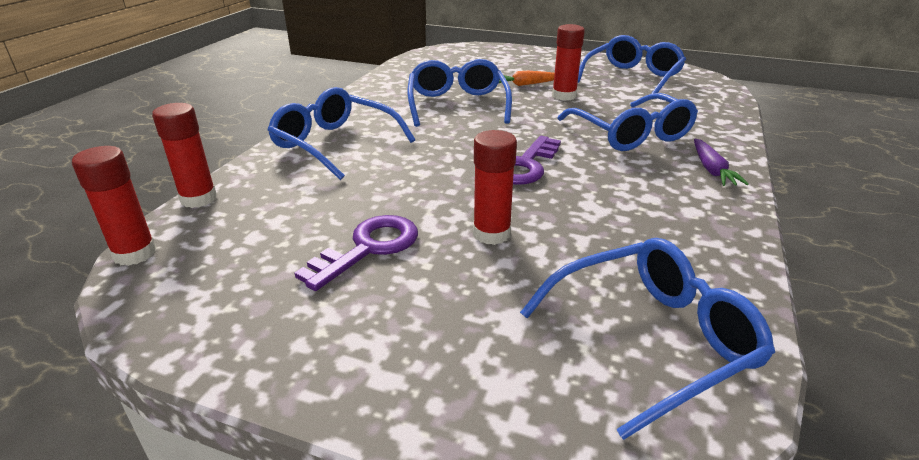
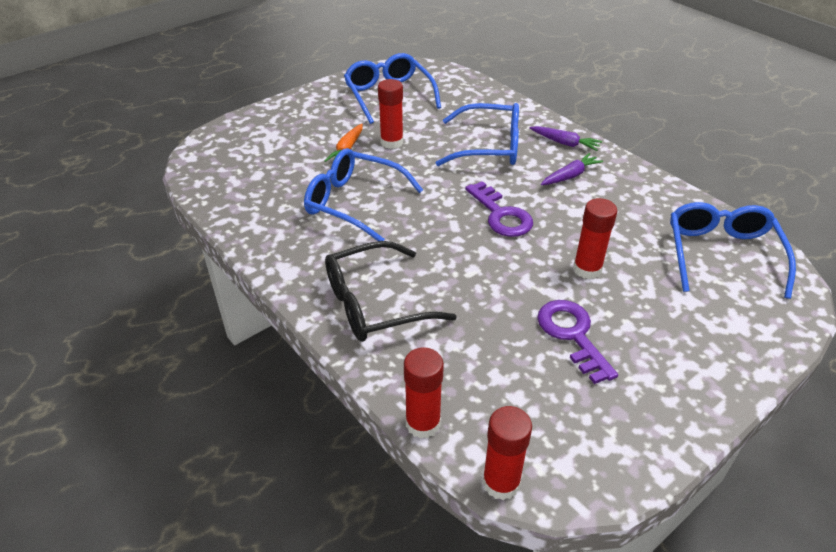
camera: 60 degrees left, 10 degrees up
blue glasses [268,87,415,180] -> black glasses [325,241,457,342]
none -> purple carrot [541,153,603,185]

